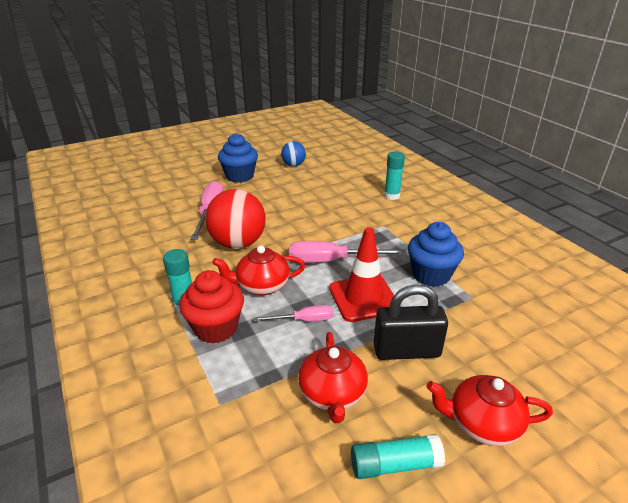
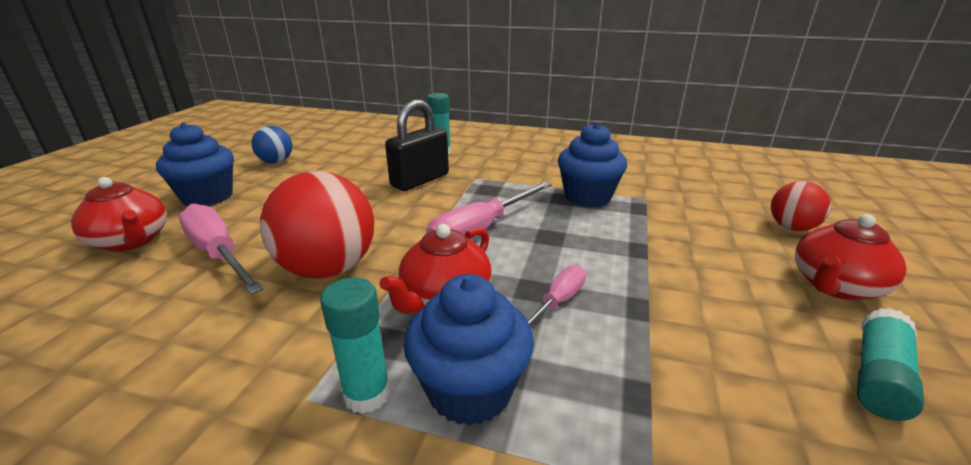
camera: 45 degrees left, 5 degrees down
red cupcake [179,270,244,344] -> blue cupcake [404,274,534,426]
red teapot [298,332,368,423] -> red teapot moved to [71,177,167,252]
red traffic cone [329,227,401,322] -> none
black padlock [374,284,448,360] -> black padlock moved to [385,100,449,191]
none -> red ball [771,181,831,231]

